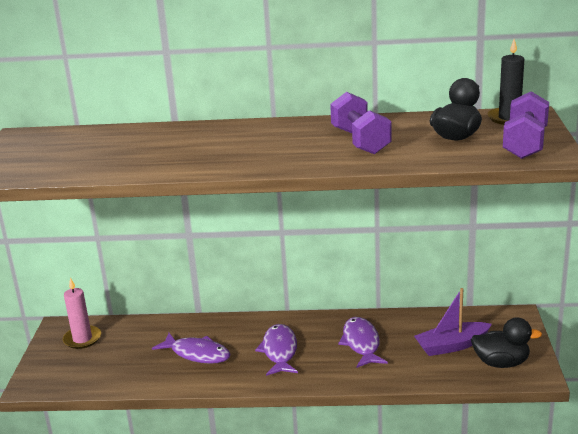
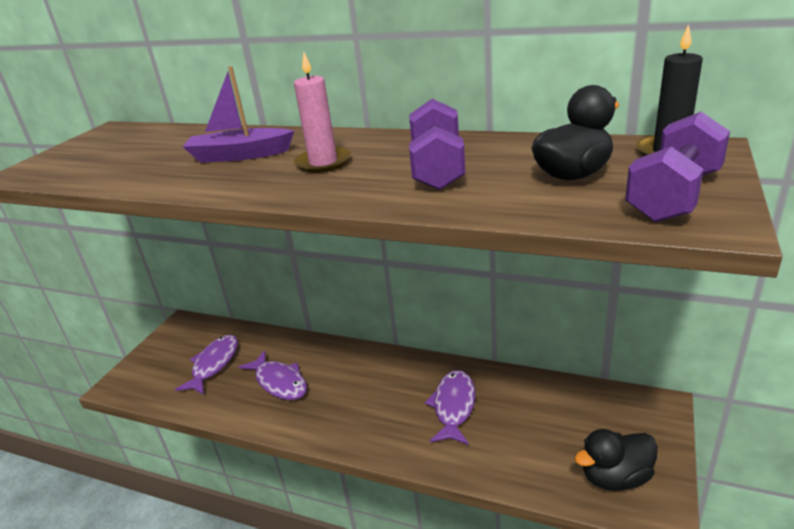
camera: 20 degrees right, 5 degrees up
pink candle [63,278,101,349] -> pink candle moved to [294,53,351,173]
purple fish [255,324,298,376] -> purple fish moved to [175,335,238,395]
purple boat [414,288,492,356] -> purple boat moved to [182,66,294,163]
black duck [471,317,542,368] -> black duck turned 135 degrees clockwise [574,429,658,491]

